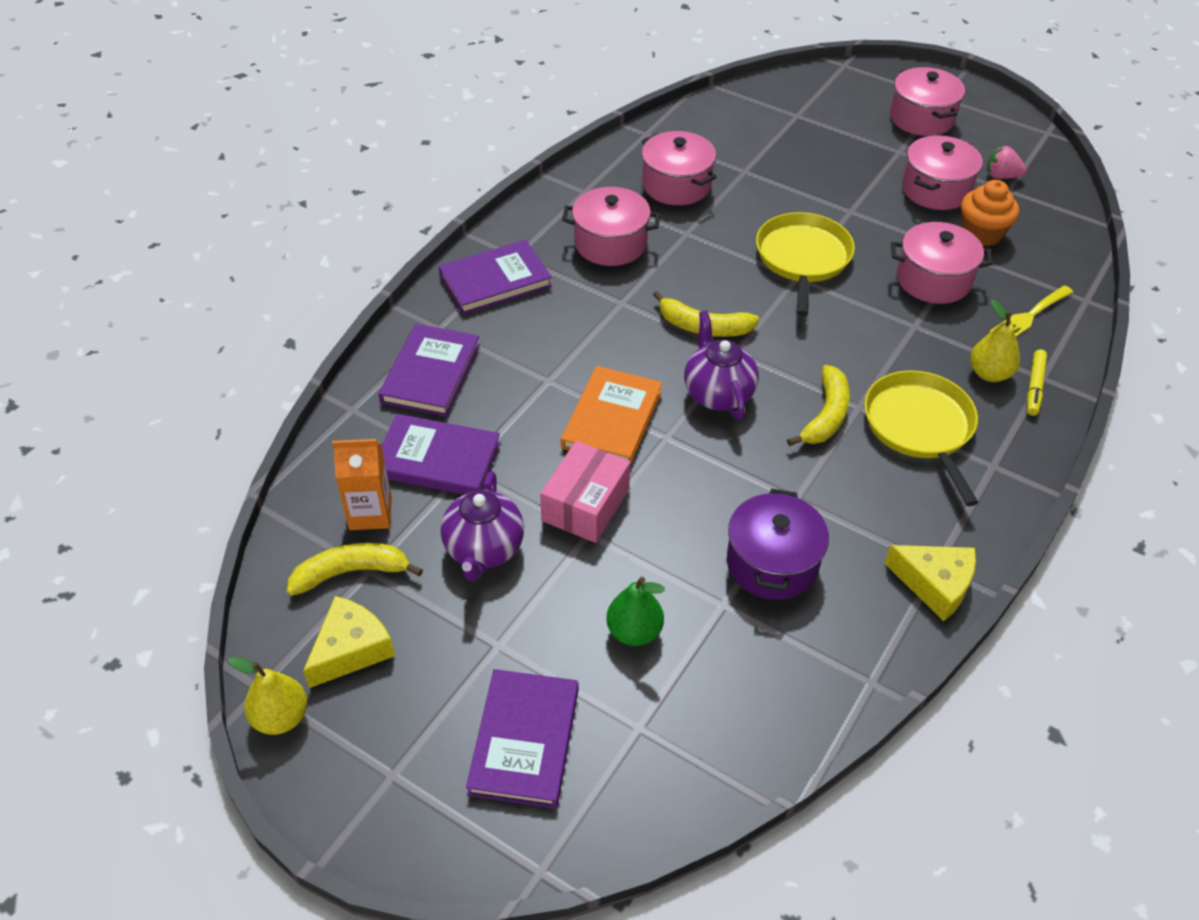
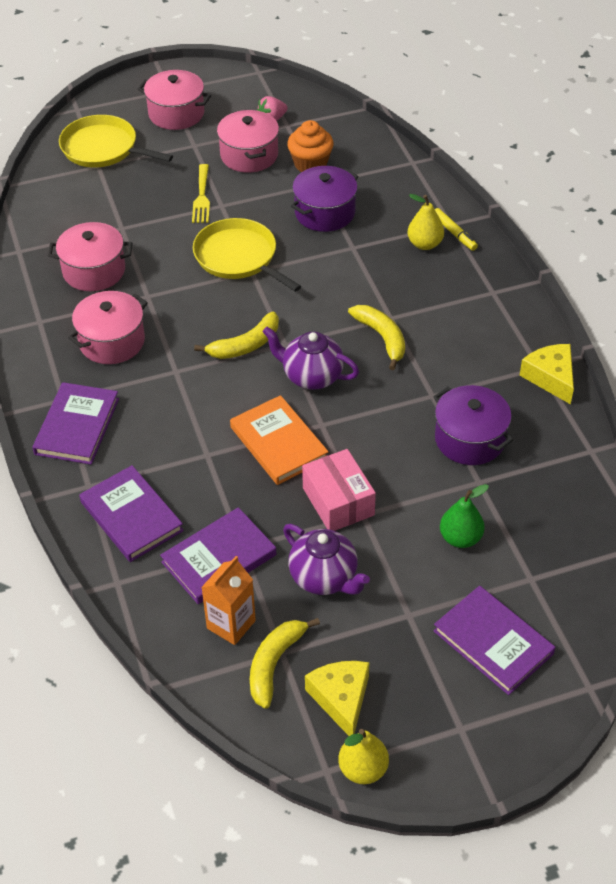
camera: 50 degrees left, 0 degrees up
yellow pan [864,370,979,506] -> yellow pan moved to [59,115,173,168]
yellow cheese [884,545,976,621] -> yellow cheese turned 90 degrees counterclockwise [520,344,574,404]
pink pot [891,222,993,304] -> purple pot [291,166,359,232]
yellow fork [989,285,1073,337] -> yellow fork moved to [192,164,210,223]

